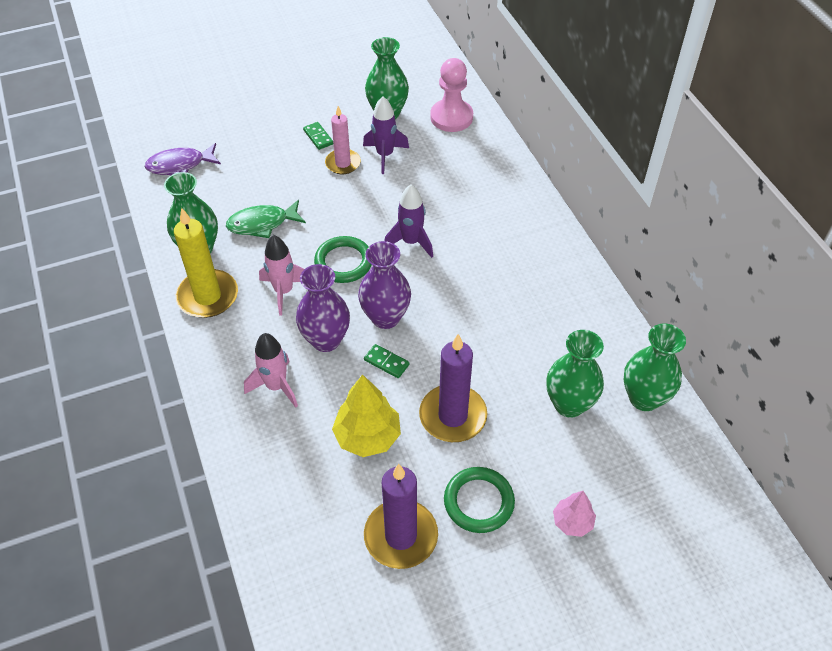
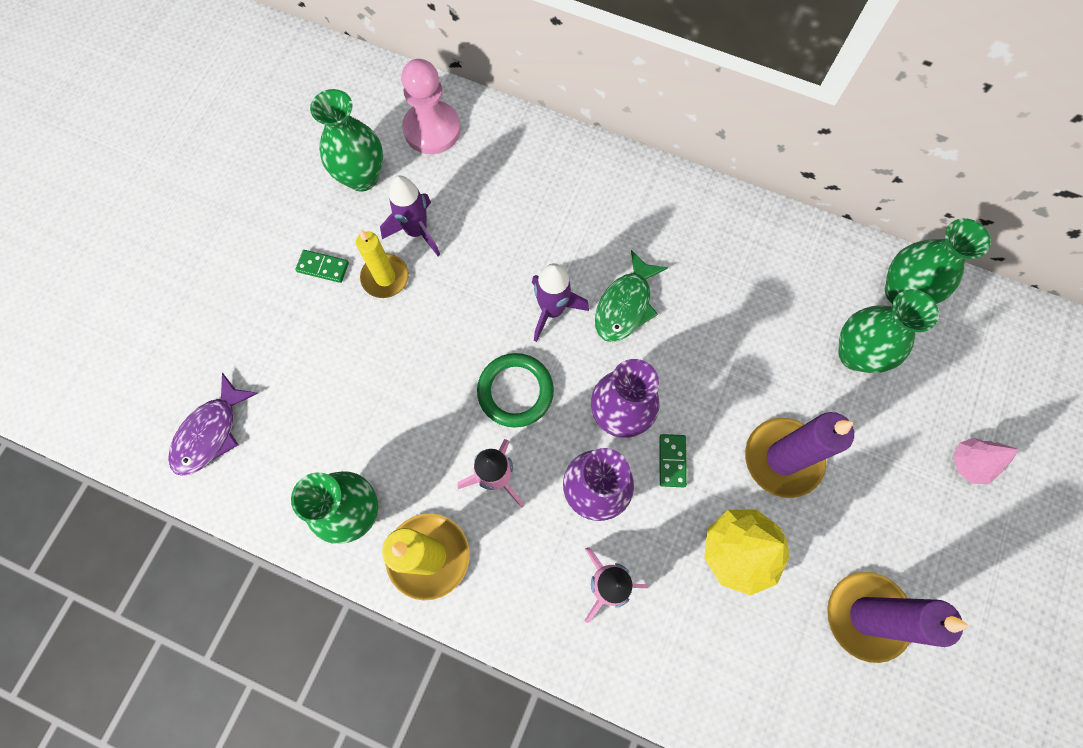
camera: 45 degrees left, 20 degrees up
green fish [226,200,306,238] -> green fish moved to [595,250,668,342]
pink candle [325,106,361,174] -> yellow candle [356,230,409,298]
green domino [364,344,410,378] -> green domino turned 75 degrees counterclockwise [659,434,687,487]
green ring [444,467,515,533] -> none

